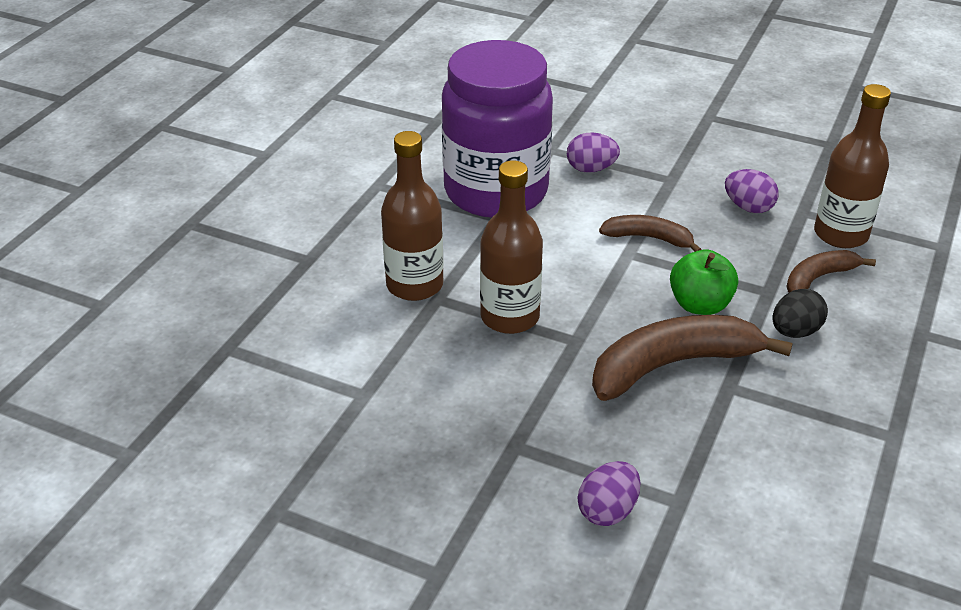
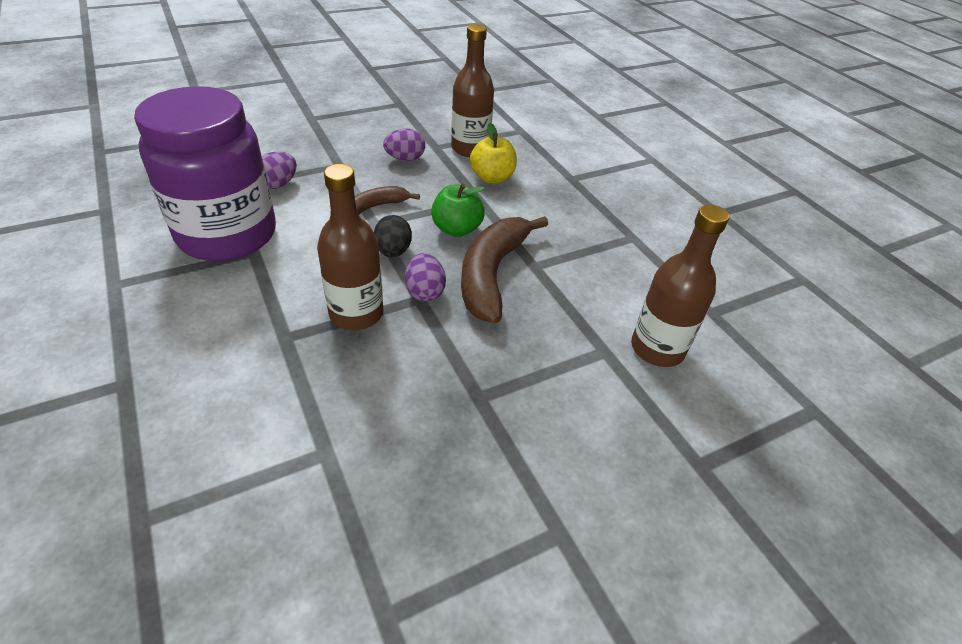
camera: 55 degrees left, 5 degrees up
brown bottle [381,131,444,301] -> brown bottle moved to [631,205,729,367]
purple egg [578,461,640,526] -> purple egg moved to [405,253,446,302]
black egg [773,289,828,338] -> black egg moved to [374,215,412,257]
brown banana [787,250,876,293] -> yellow apple [470,123,517,183]

